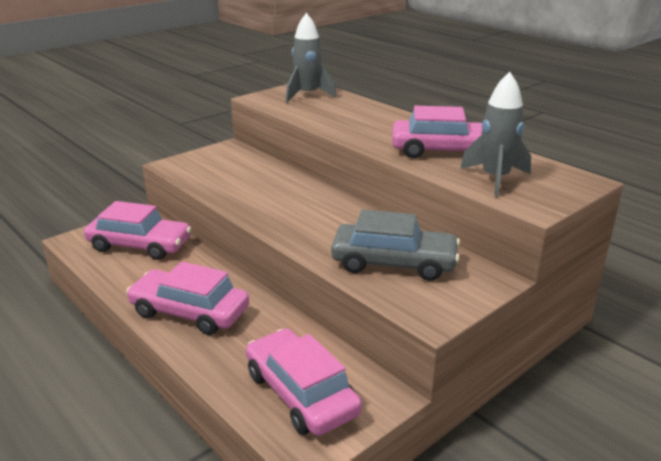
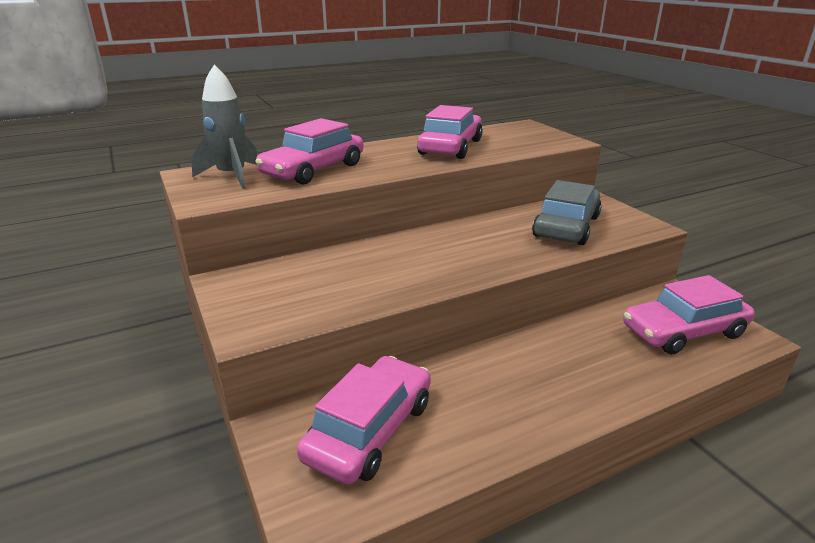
camera: 75 degrees left, 0 degrees up
pink car [126,262,249,335] -> pink car moved to [255,118,363,185]
grey rocket [460,72,531,197] -> none

